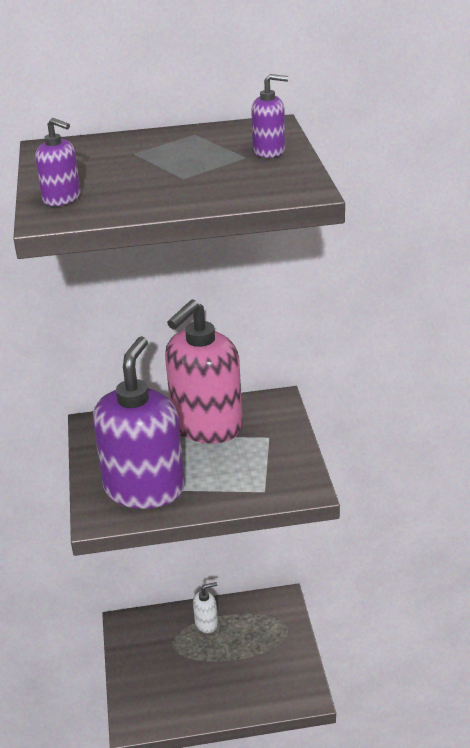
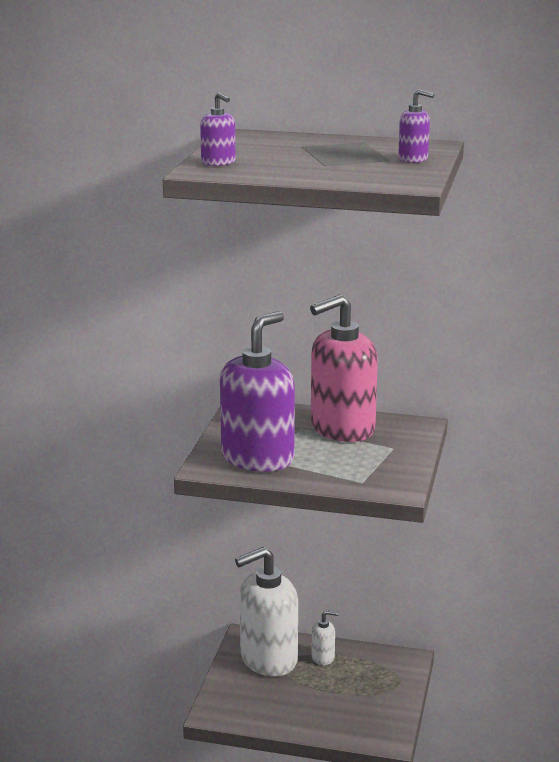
camera: 20 degrees right, 10 degrees down
none -> white soap dispenser [235,547,298,677]

